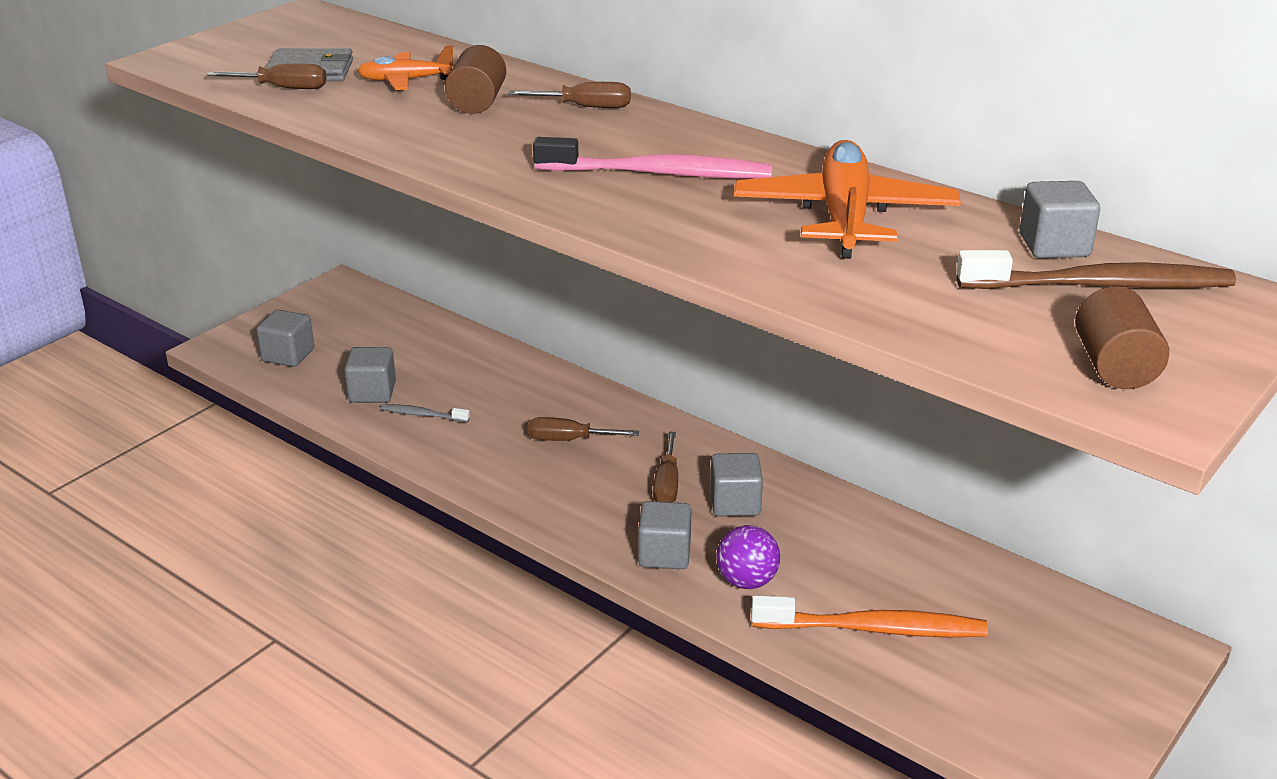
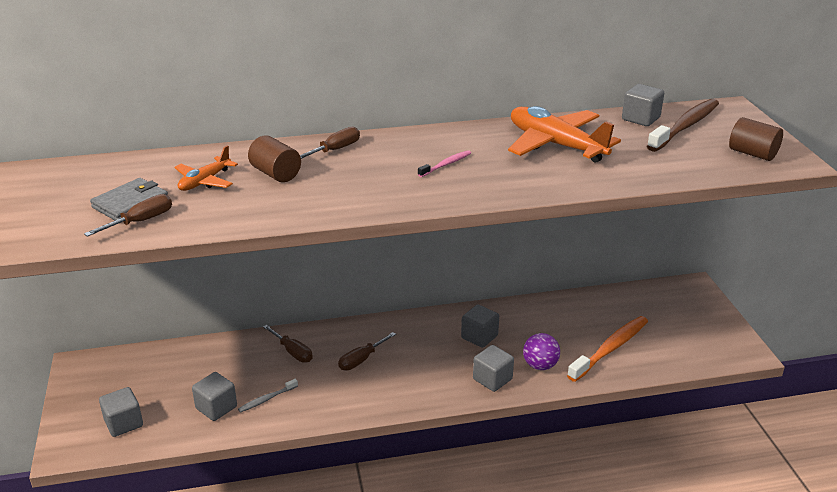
camera: 50 degrees left, 0 degrees up
pink toothbrush [533,137,772,178] -> pink toothbrush [418,150,471,177], size x0.48
brown screwdriver [653,432,678,502] -> brown screwdriver moved to [263,325,313,362]

